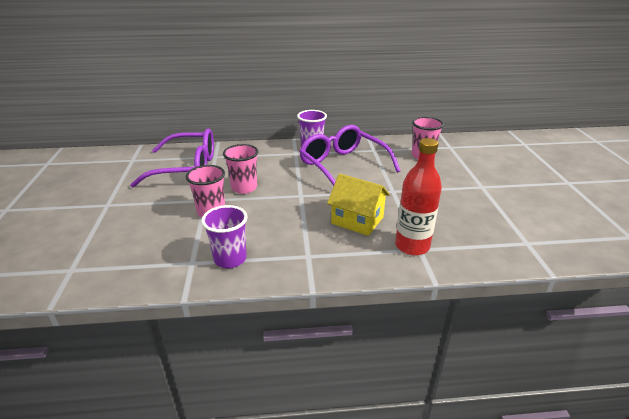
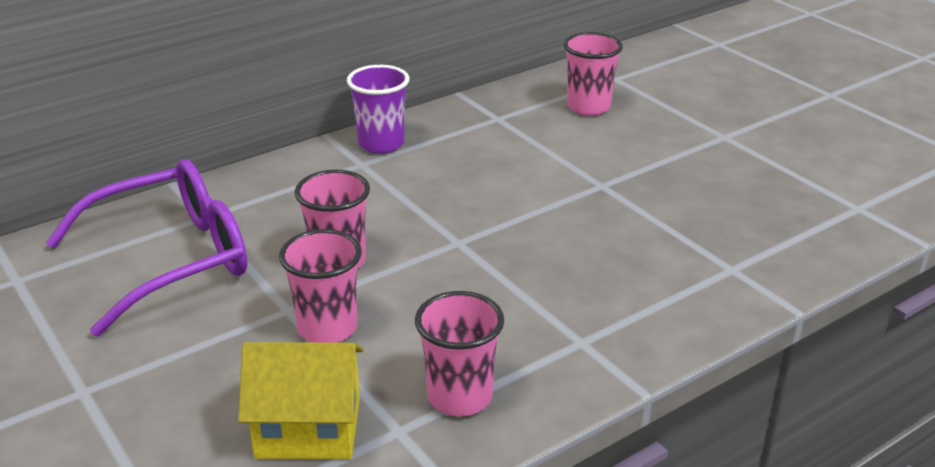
camera: 30 degrees left, 0 degrees up
purple cup [201,205,248,268] -> pink cup [415,291,504,416]
purple glasses [299,125,401,186] -> none
yellow house [327,174,390,236] -> yellow house moved to [238,342,364,459]
red bottle [395,138,442,256] -> none

